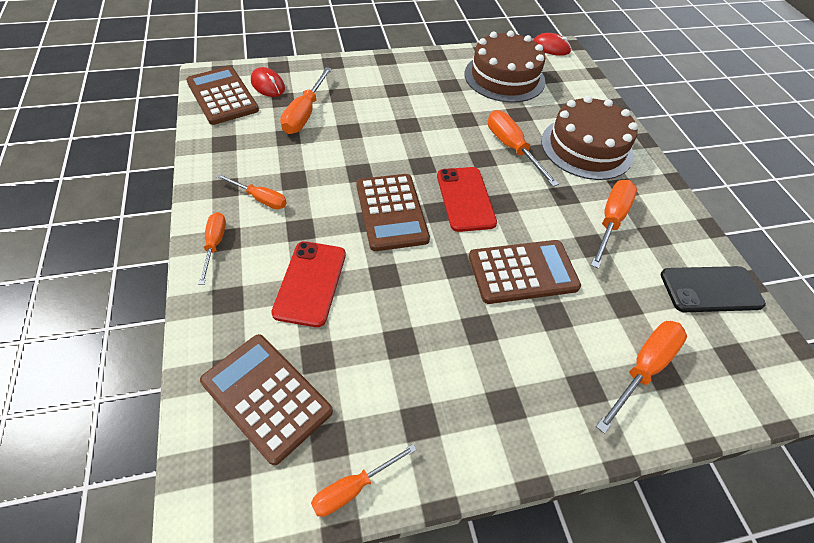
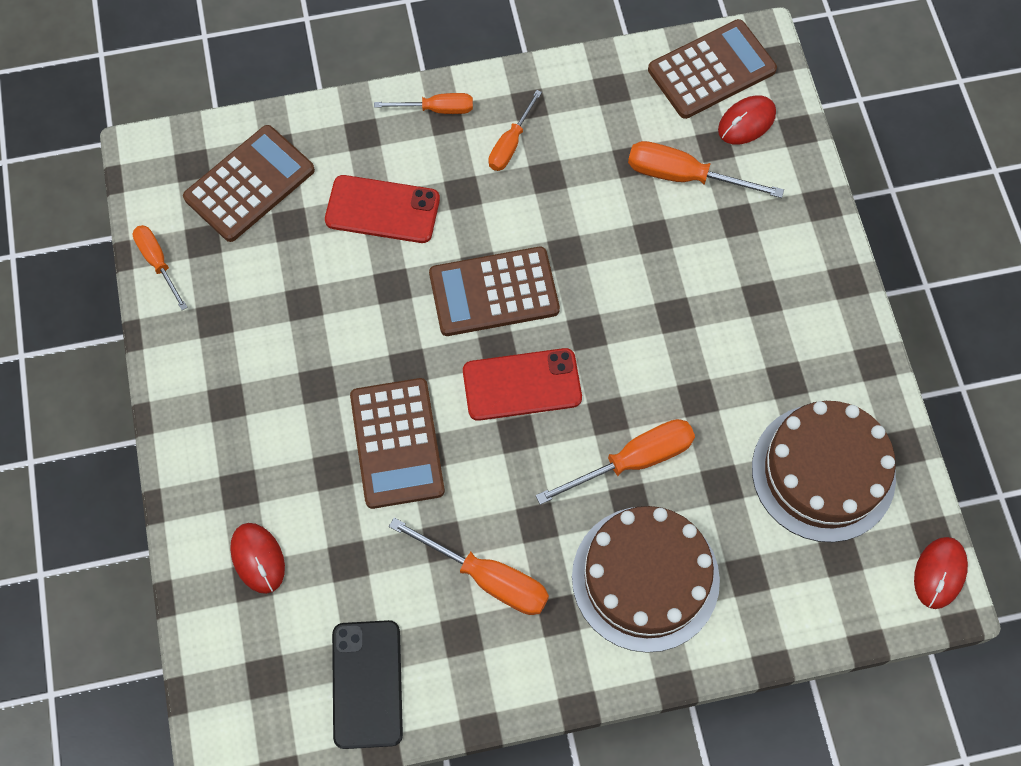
camera: 95 degrees right, 15 degrees up
orange screwdriver [596,321,687,434] -> red mouse [230,523,285,594]

